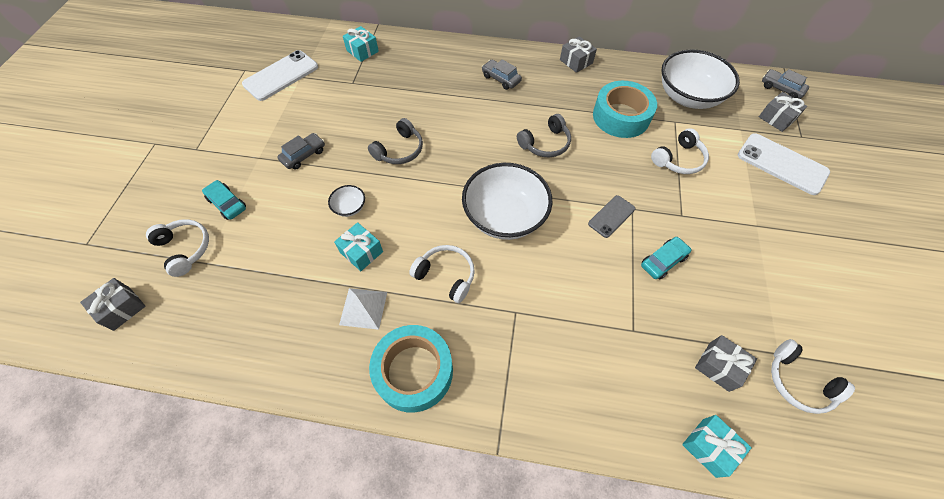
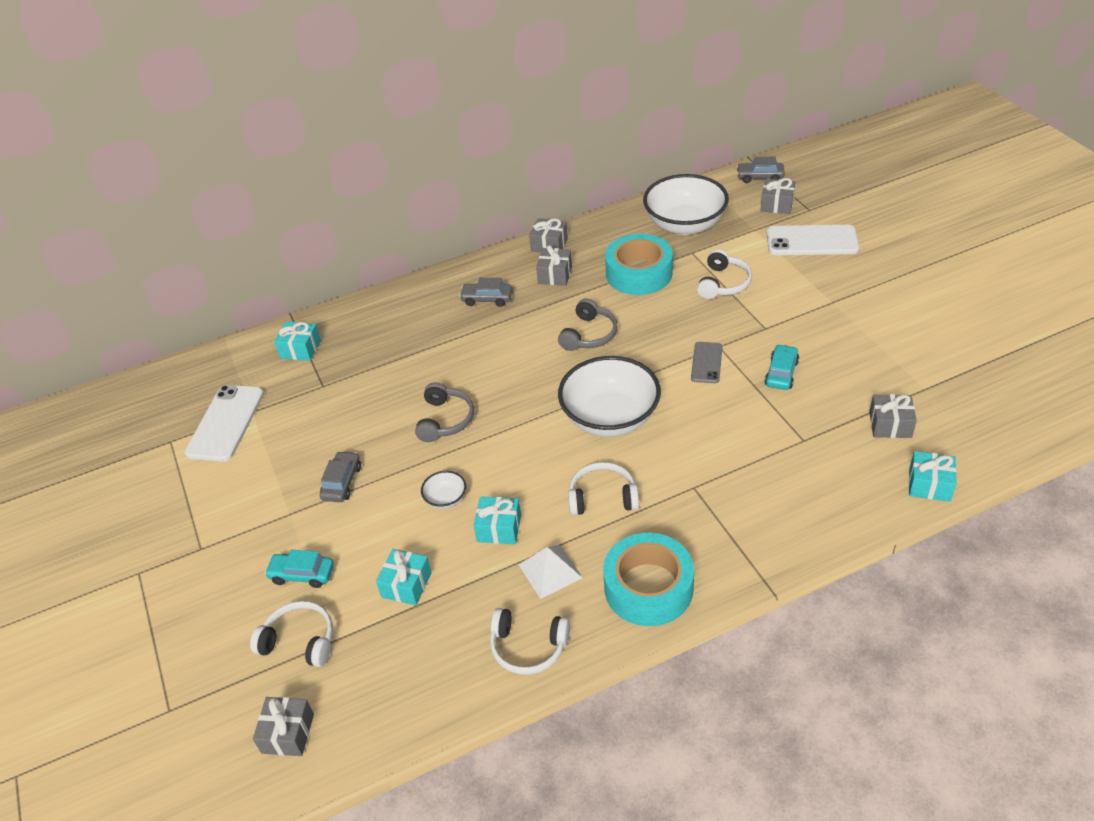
camera: 30 degrees left, 15 degrees down
white headphones [771,339,855,414] -> white headphones moved to [490,608,570,675]
none -> turquoise gift [376,549,432,605]
none -> grey gift [536,245,572,286]

